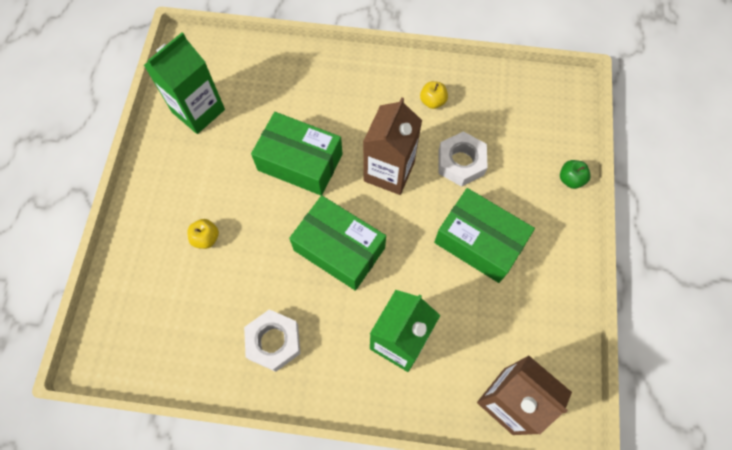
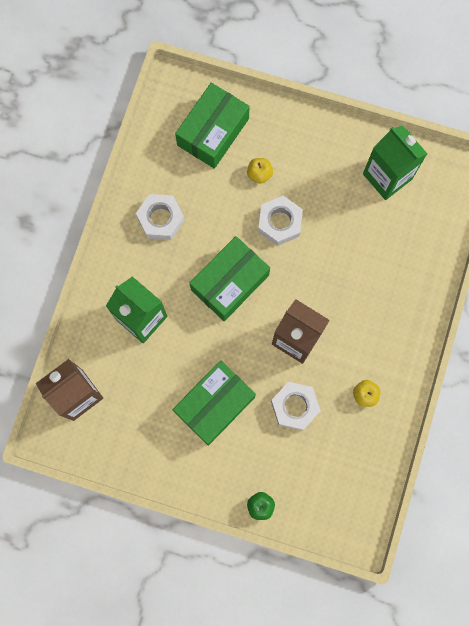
camera: 100 degrees right, 10 degrees up
green box [251,112,342,195] -> green box moved to [175,83,250,169]
none -> white nut [258,196,303,246]

